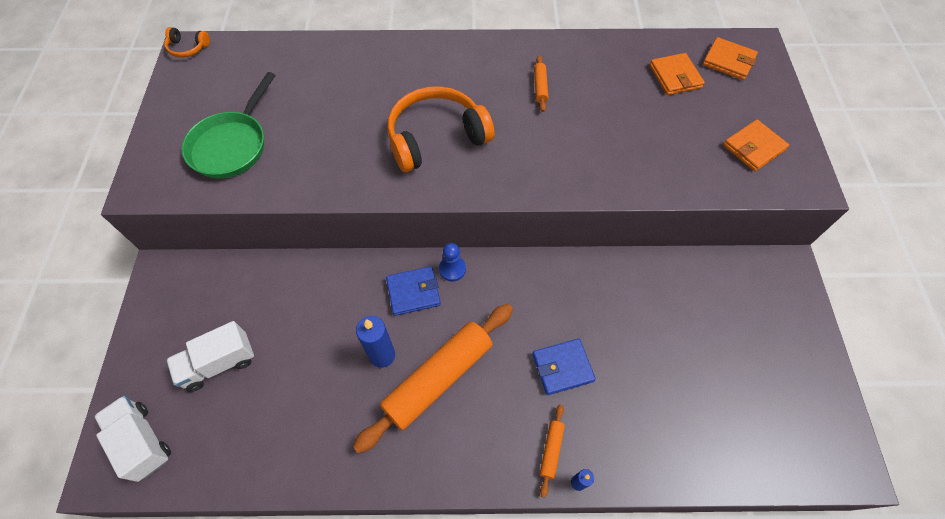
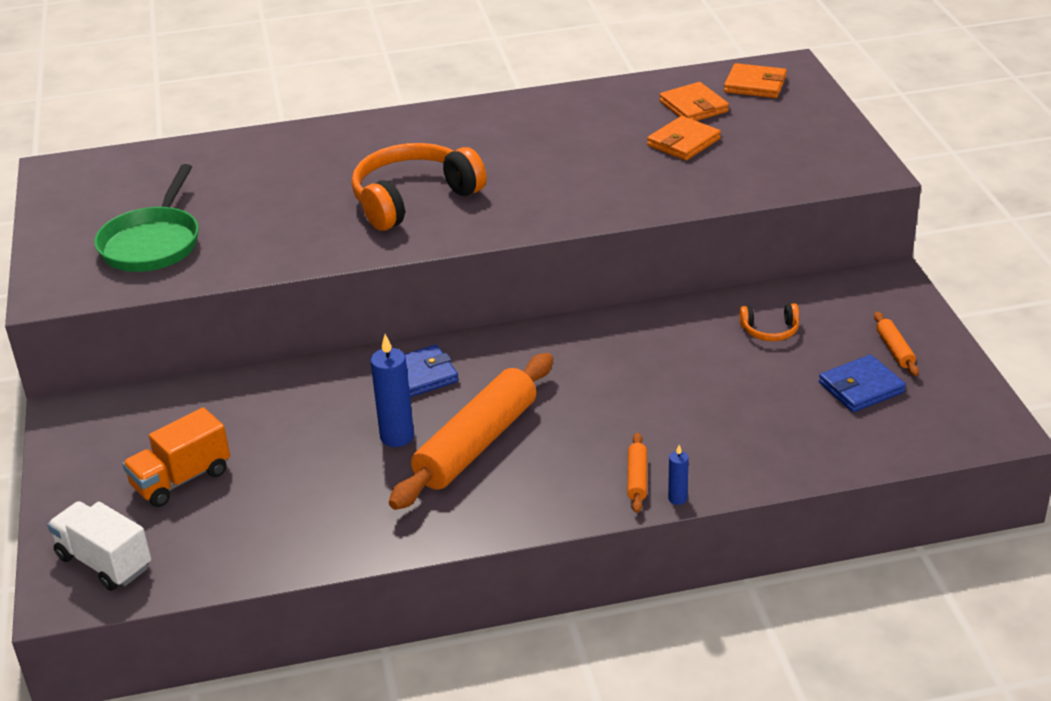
camera: 10 degrees left, 25 degrees down
orange headphones [164,27,210,58] -> orange headphones moved to [739,303,799,341]
white truck [166,321,254,392] -> orange truck [122,407,230,507]
blue pawn [439,243,466,281] -> none
blue wallet [532,338,596,395] -> blue wallet moved to [819,355,906,412]
orange rolling pin [534,55,548,112] -> orange rolling pin moved to [874,312,919,376]
orange wallet [723,120,789,171] -> orange wallet moved to [647,116,721,160]

